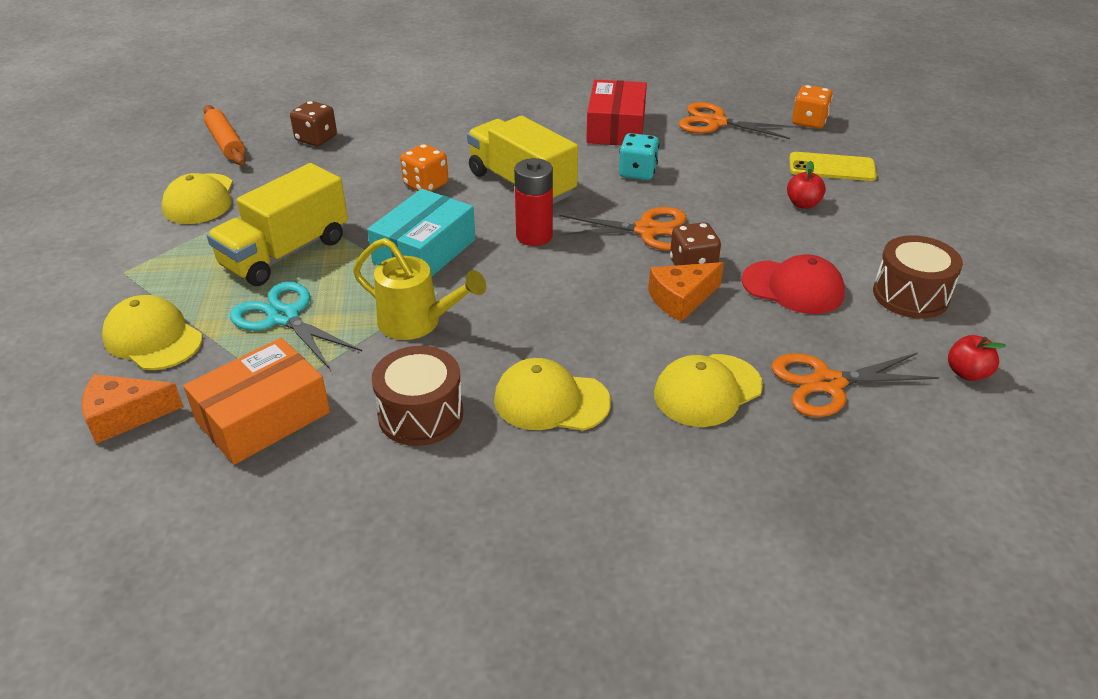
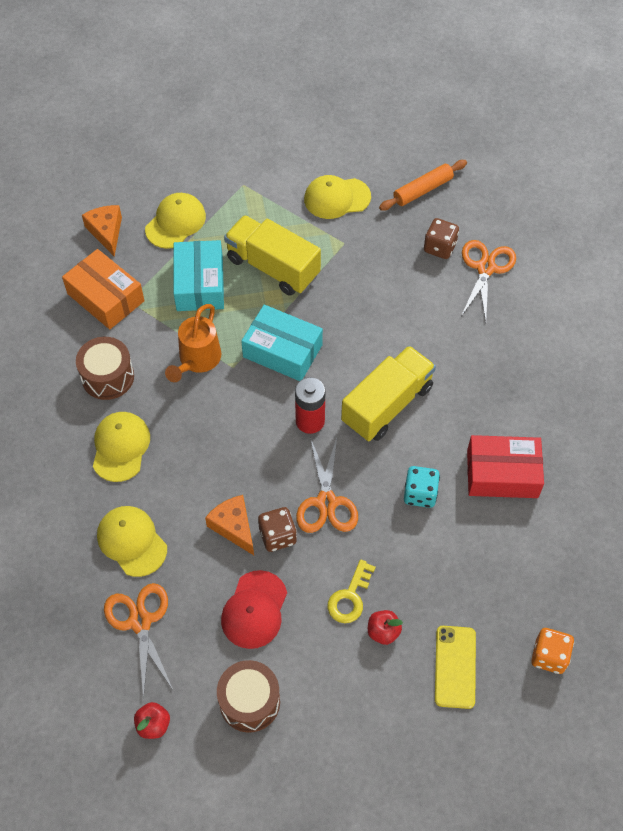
camera: 85 degrees right, 20 degrees up
turquoise scissors [230,281,362,369] -> turquoise box [173,240,224,311]
yellow watering can [353,238,486,340] -> orange watering can [165,304,221,382]
orange dice [400,144,448,191] -> none
orange scissors [679,102,794,139] -> orange scissors moved to [461,240,516,321]
none -> yellow key [328,559,376,623]

